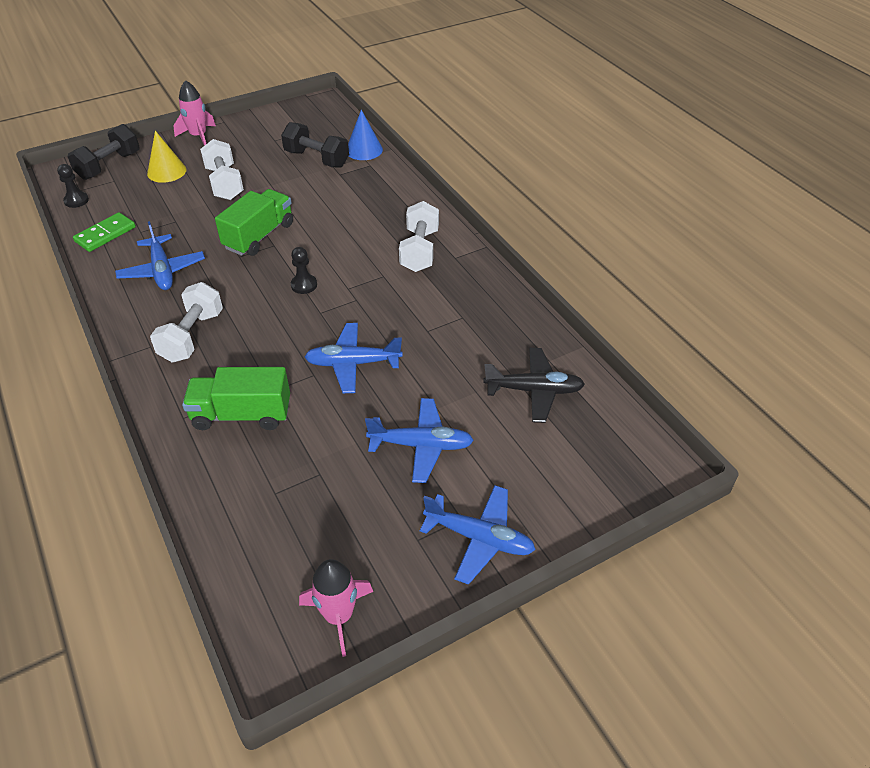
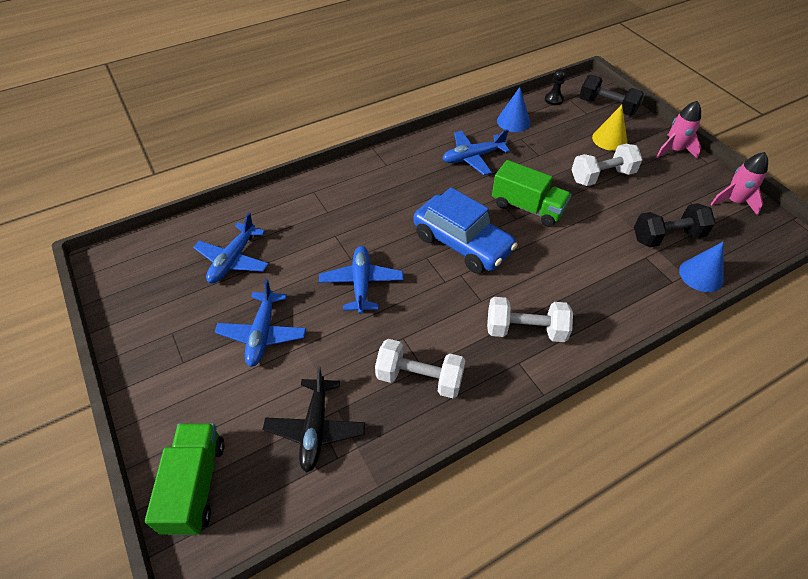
camera: 90 degrees right, 5 degrees up
green domino [73,212,136,252] -> blue cone [497,87,530,132]
white dumbbell [150,282,223,363] -> white dumbbell moved to [375,339,466,398]
green truck [182,367,290,430] -> green truck moved to [145,423,225,535]
black dumbbell [281,122,349,168] -> black dumbbell turned 45 degrees clockwise [634,203,715,247]
black pawn [291,247,317,294] -> blue car [413,187,518,274]
pink rocket [299,559,373,657] -> pink rocket moved to [710,152,768,215]
blue plane [420,485,536,585] -> blue plane moved to [193,213,269,283]

